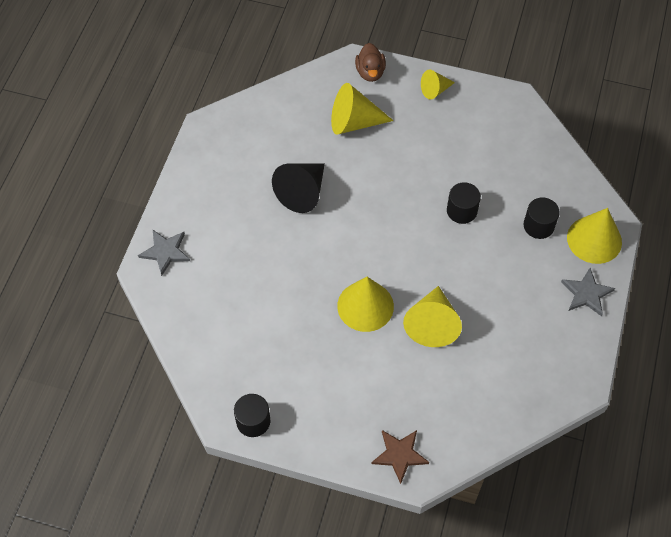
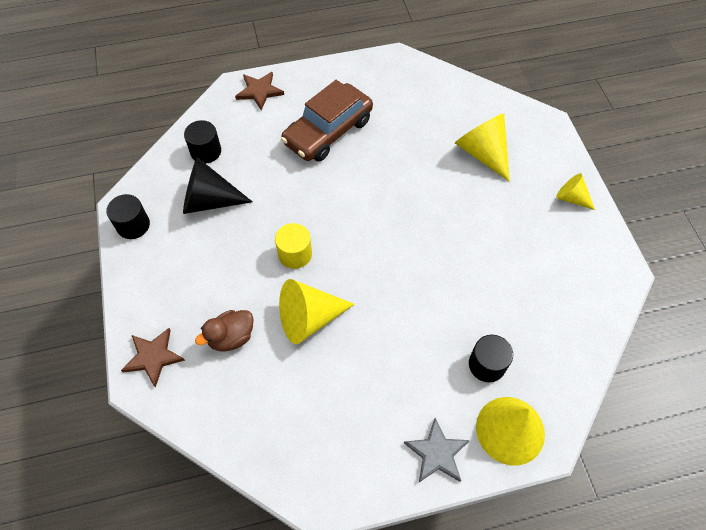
camera: 60 degrees right, 0 degrees up
grey star [138,230,190,276] -> brown star [235,72,284,110]
black cone [272,163,325,213] -> black cone moved to [183,157,253,214]
yellow cone [337,277,394,332] -> yellow cylinder [275,223,312,269]
brown duck [355,43,386,82] -> brown duck moved to [195,310,254,351]
black cylinder [447,182,481,224] -> black cylinder moved to [184,120,221,163]
none -> brown car [281,80,373,162]

